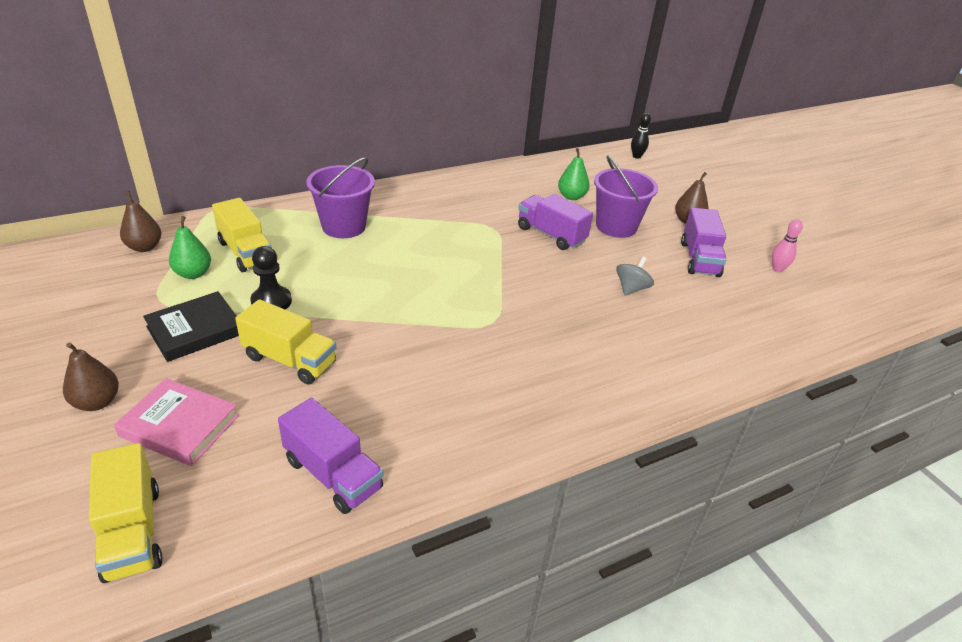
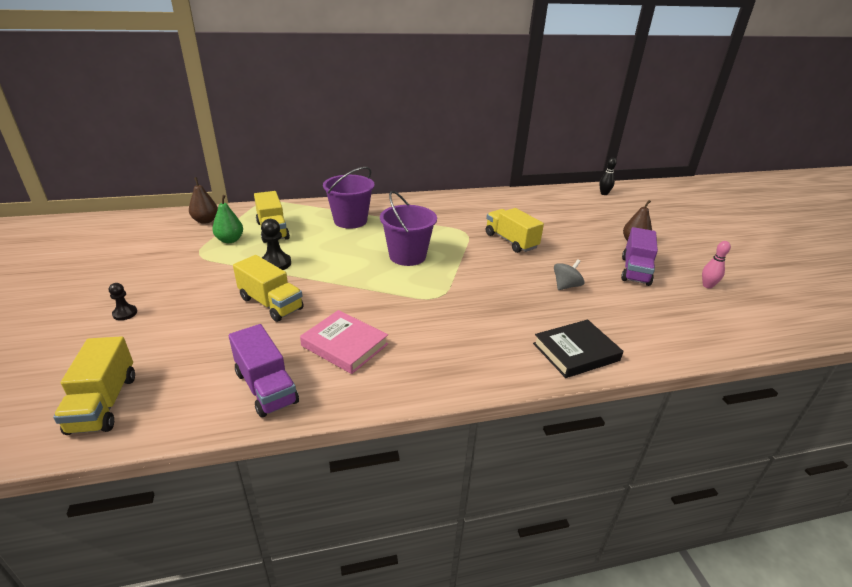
camera: 15 degrees right, 5 degrees down
brown pear [63,342,119,411] -> black pawn [109,283,137,320]
pink book [114,378,239,466] -> pink book moved to [300,310,388,374]
black book [143,291,239,362] -> black book moved to [533,320,623,378]
purple truck [518,194,593,250] -> yellow truck [486,208,544,253]
green pear [558,148,590,200] -> none
purple bucket [594,155,658,238] -> purple bucket moved to [380,191,437,266]

